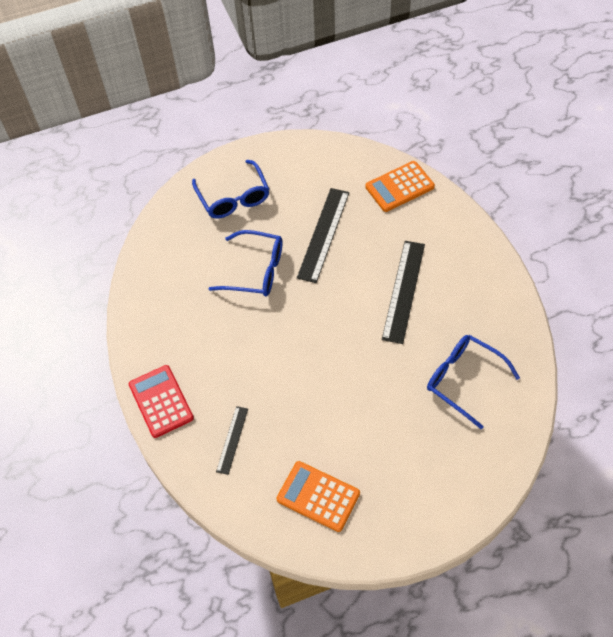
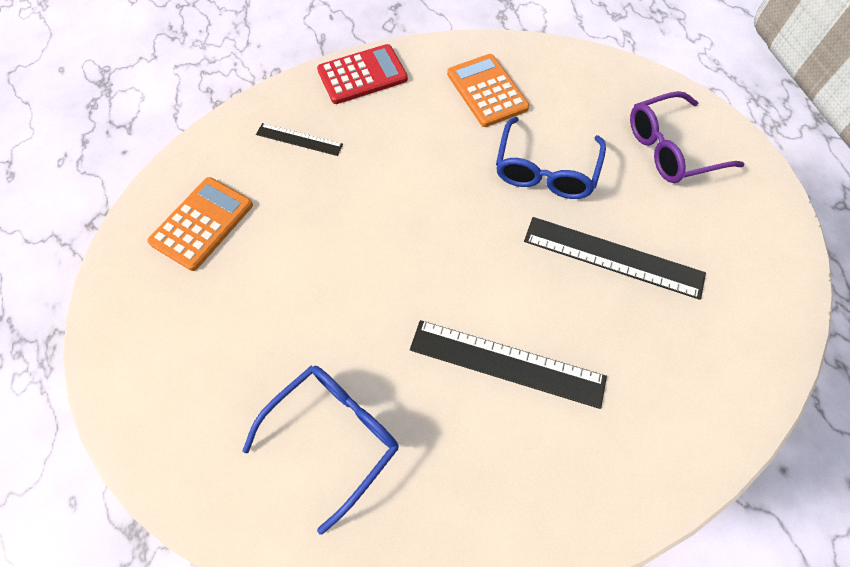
camera: 90 degrees right, 5 degrees up
blue glasses [192,160,269,219] -> purple glasses [630,91,744,183]
orange calculator [365,161,435,212] -> orange calculator moved to [447,54,529,127]

